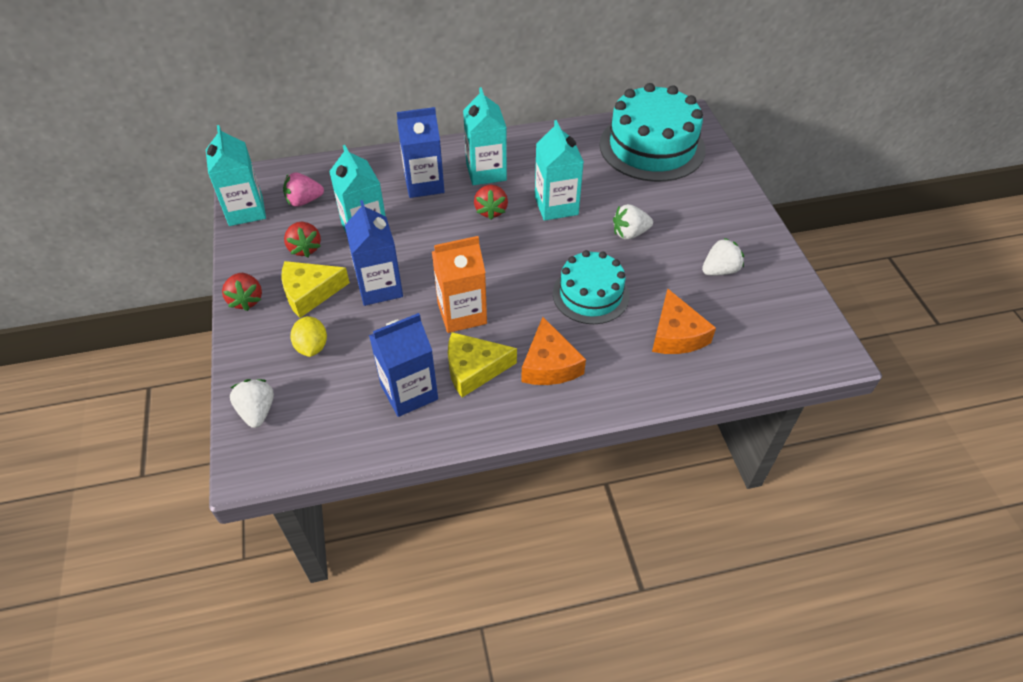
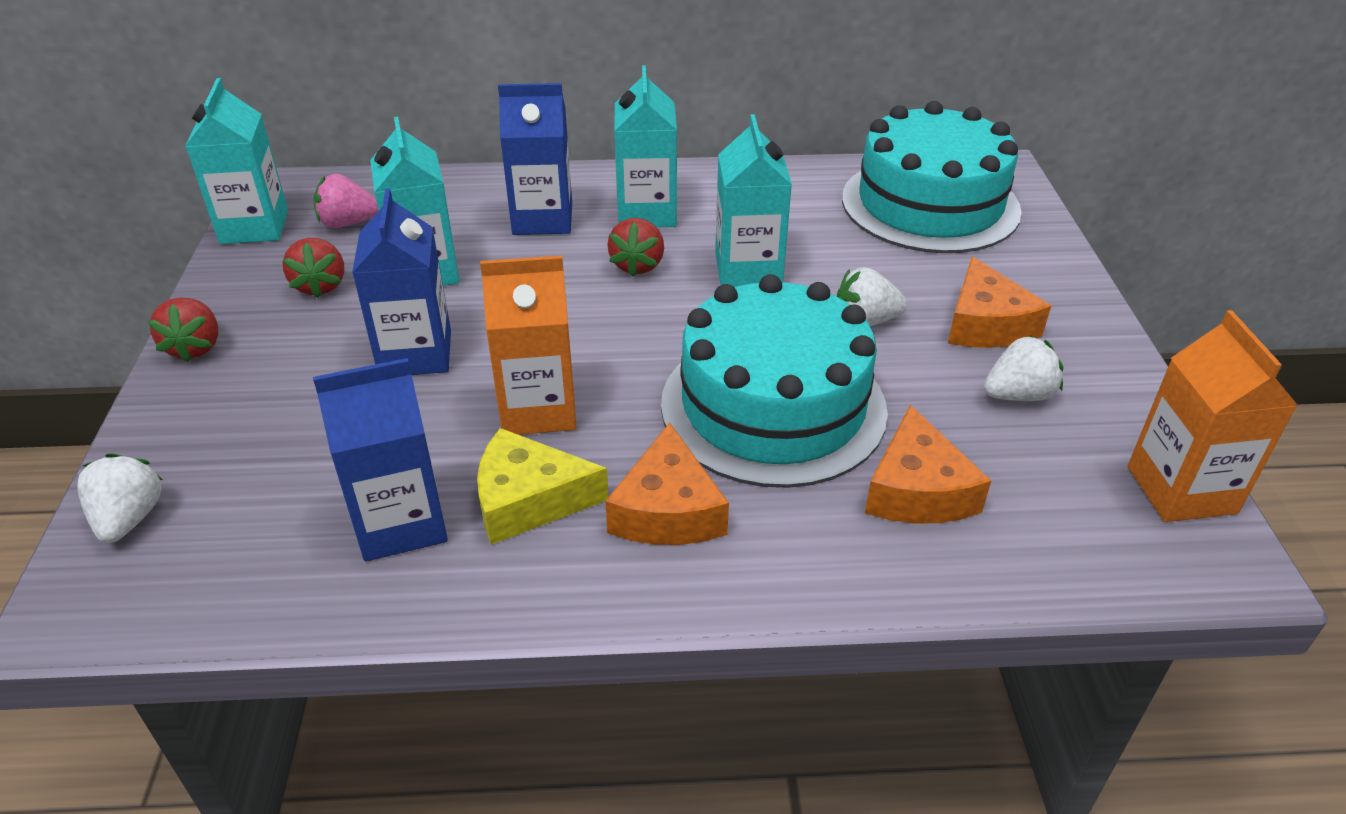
camera: 10 degrees right, 10 degrees down
yellow cheese [281,261,350,318] -> none
yellow lemon [290,316,327,357] -> none
turquoise cake [553,250,629,324] -> turquoise cake [661,274,888,488], size x1.63
none -> orange cheese [948,257,1051,348]
none -> orange carton [1128,310,1298,522]

